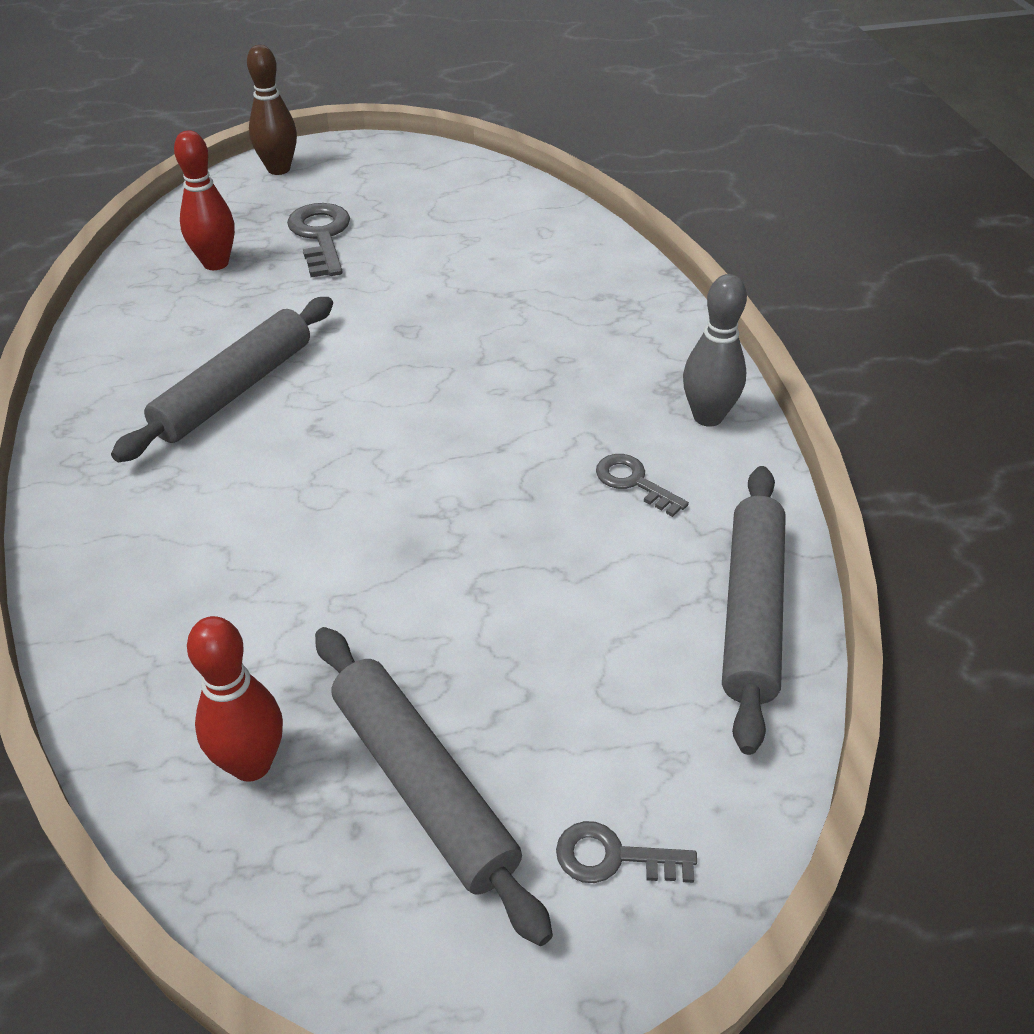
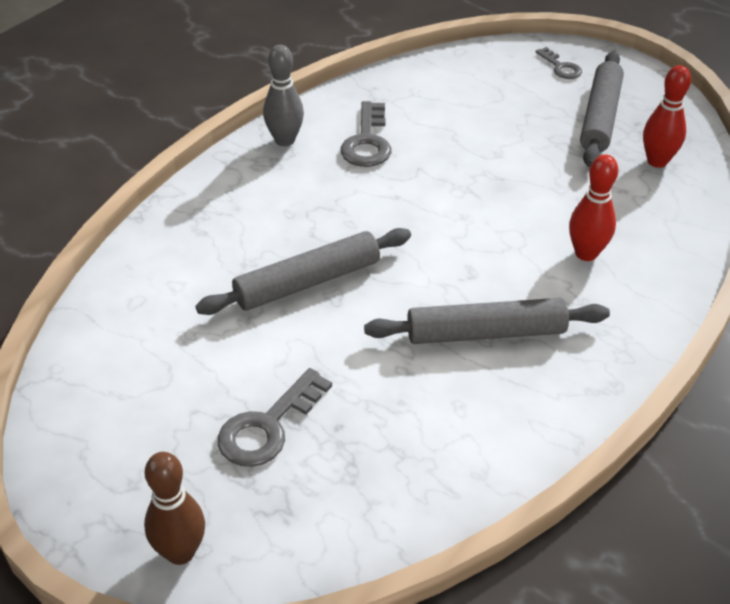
camera: 130 degrees left, 0 degrees up
red bowling pin [174,130,235,270] -> red bowling pin moved to [569,154,618,261]
grey key [596,454,689,517] -> grey key [340,101,391,167], size x1.65
grey rolling pin [722,466,786,755] -> grey rolling pin moved to [196,228,411,315]

